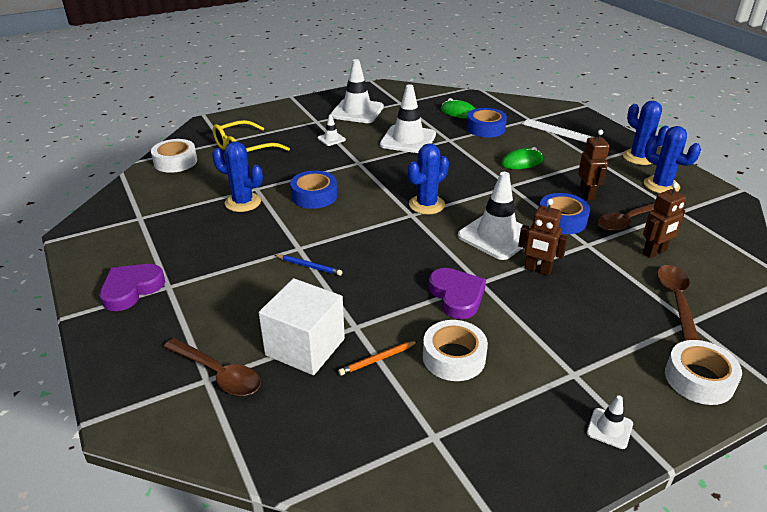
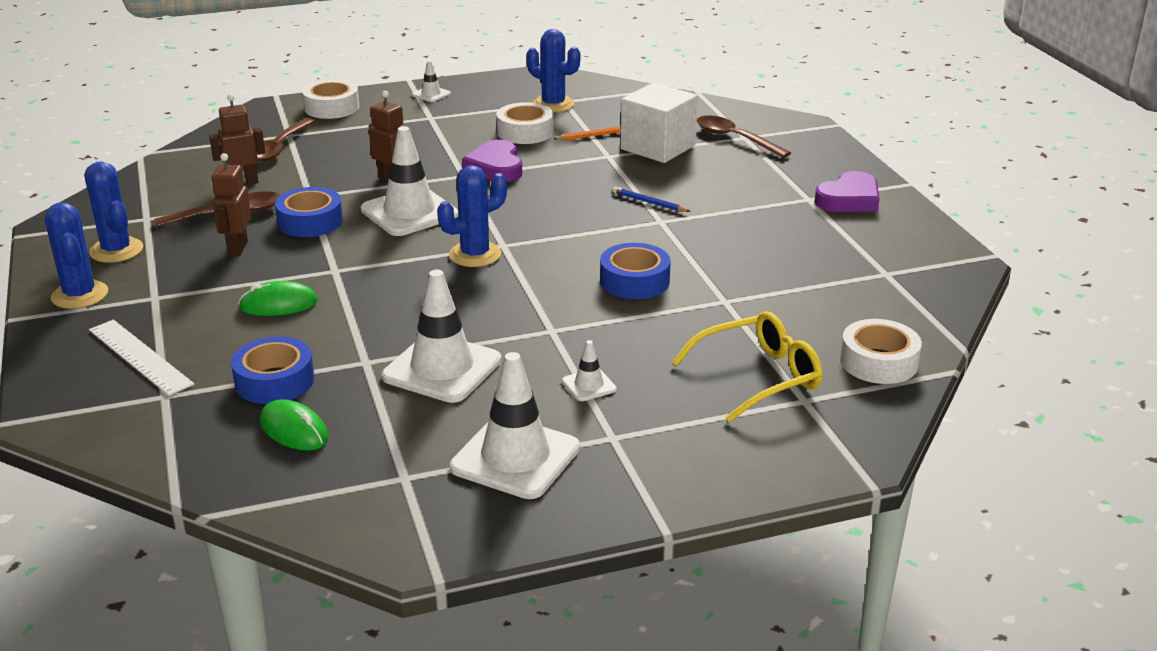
camera: 170 degrees left, 5 degrees down
blue cactus [212,141,263,212] -> blue cactus moved to [526,29,580,112]

